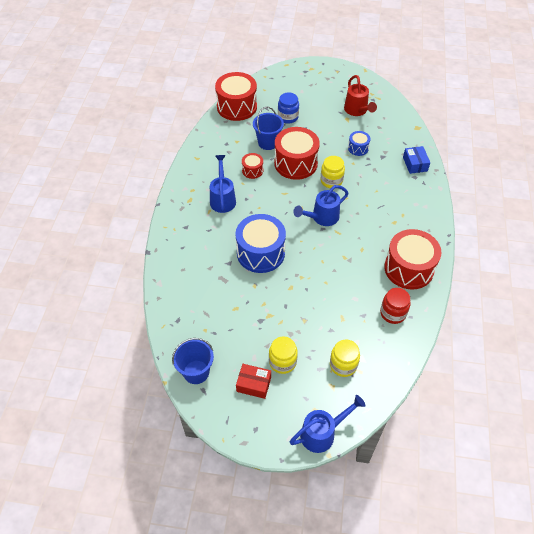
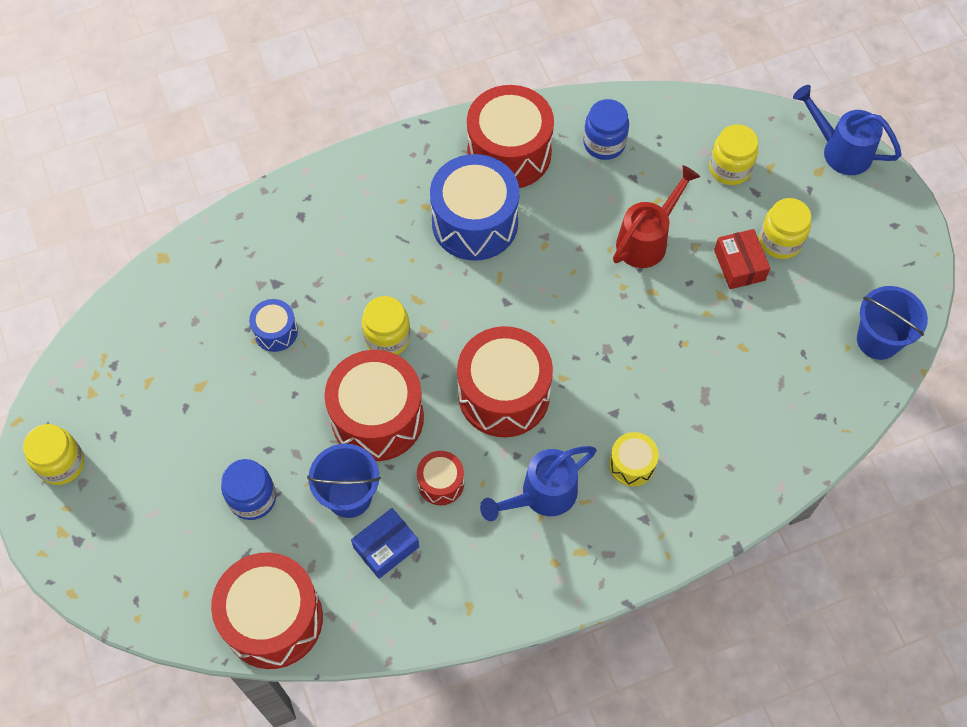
camera: 120 degrees left, 10 degrees up
blue drum [235,214,286,273] -> blue drum moved to [430,154,520,261]
red box [236,364,271,399] -> red box moved to [714,229,770,289]
blue watering can [293,185,349,226] -> none
red watering can [344,75,377,116] -> red watering can moved to [613,165,700,268]
red jar [380,288,411,324] -> blue jar [583,99,629,160]
blue box [403,146,430,174] -> blue box moved to [351,508,419,579]
none -> yellow jar [23,424,84,485]
none -> red drum [457,326,553,437]
none -> yellow drum [609,432,659,487]

